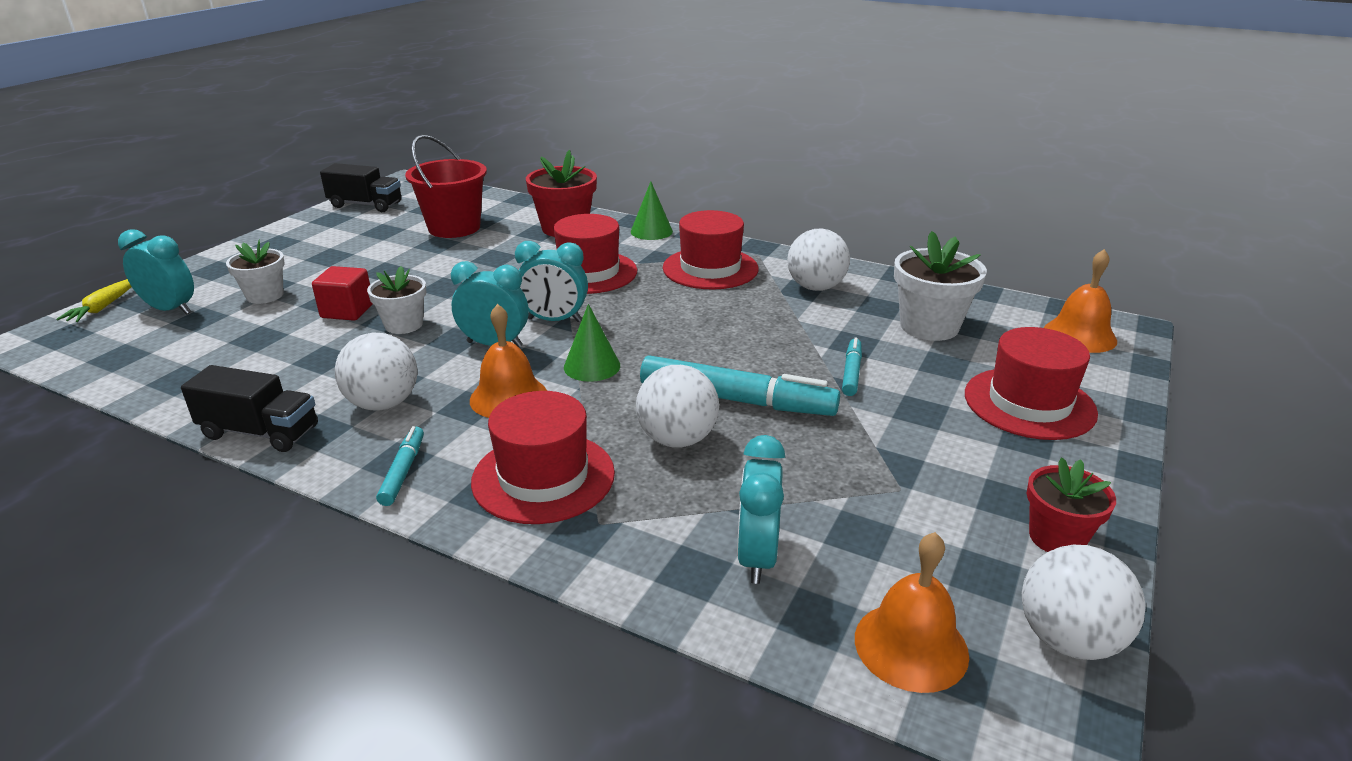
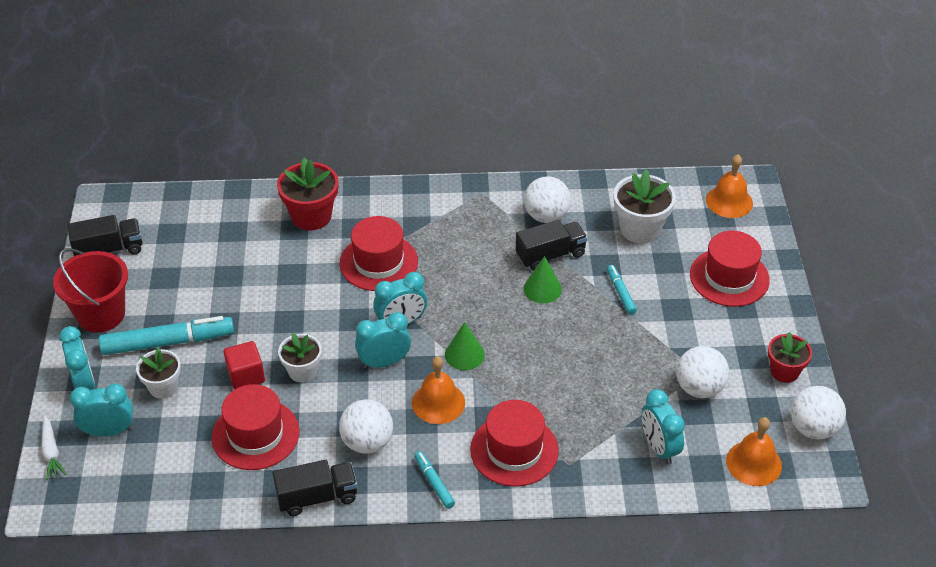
camera: 30 degrees left, 15 degrees up
yellow carrot [57,279,131,322] -> white carrot [41,416,66,480]
red bucket [405,135,487,238] -> red bucket moved to [53,248,128,333]
green cone [631,182,673,240] -> green cone moved to [523,256,562,303]
white ball [636,365,719,448] -> white ball moved to [676,346,729,398]
turquoise marker [640,355,840,416] -> turquoise marker moved to [99,316,234,355]
red hat [663,210,759,289] -> red hat moved to [212,384,299,470]
none -> turquoise clock [59,326,95,390]
none -> black truck [516,220,588,271]

